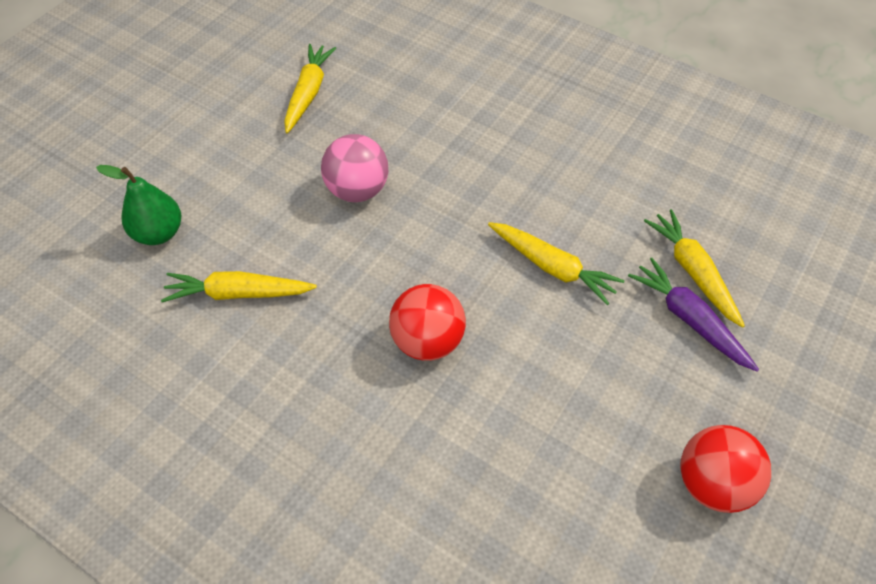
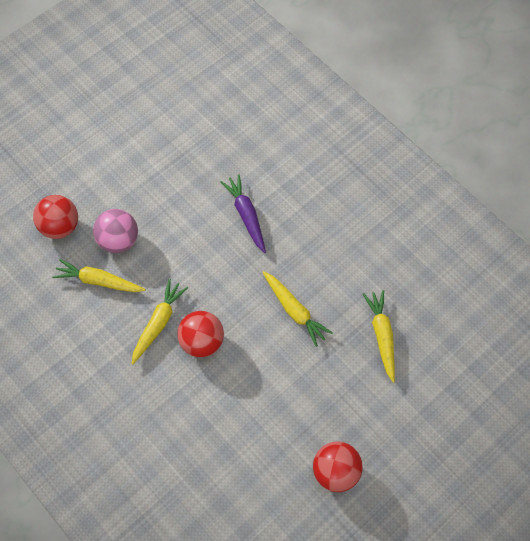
camera: 15 degrees right, 10 degrees up
green pear [96,165,181,245] -> red ball [33,195,78,239]
yellow carrot [284,44,336,134] -> yellow carrot moved to [131,279,188,365]
pink ball [321,134,388,202] -> pink ball moved to [93,209,138,253]
purple carrot [628,258,759,372] -> purple carrot moved to [220,174,266,253]

